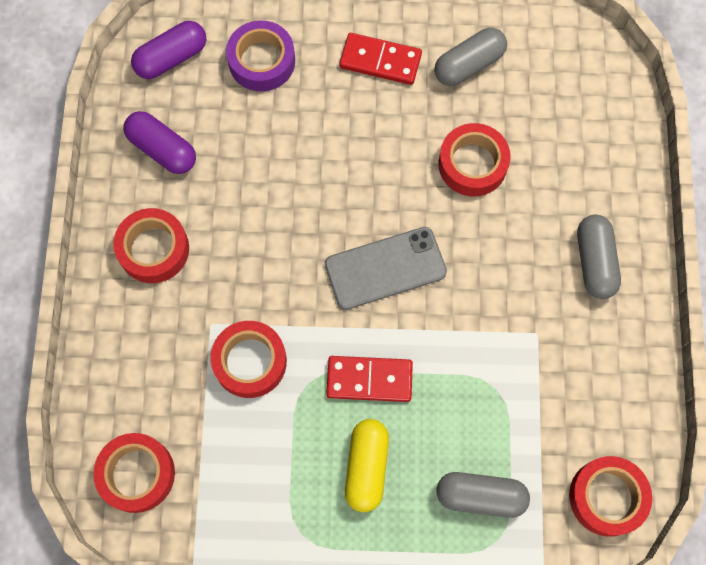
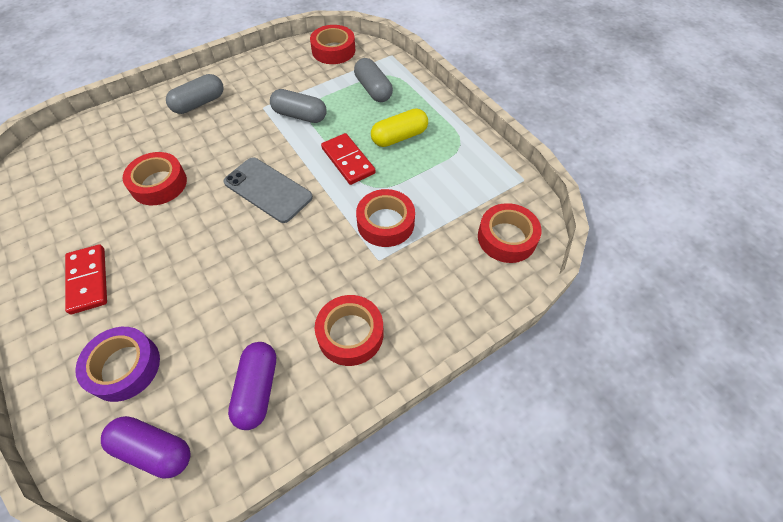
camera: 125 degrees left, 15 degrees down
grey capsule [434,27,507,86] -> grey capsule moved to [270,89,327,123]

